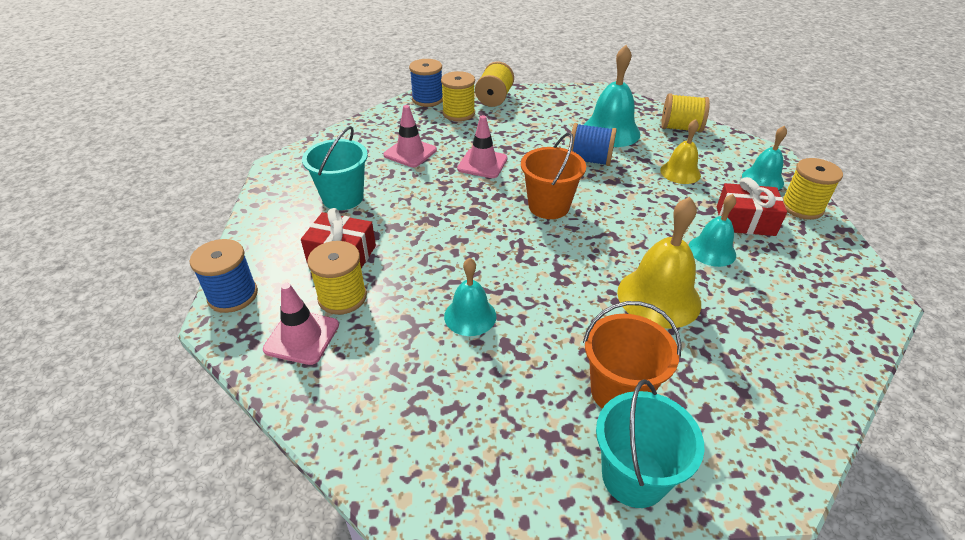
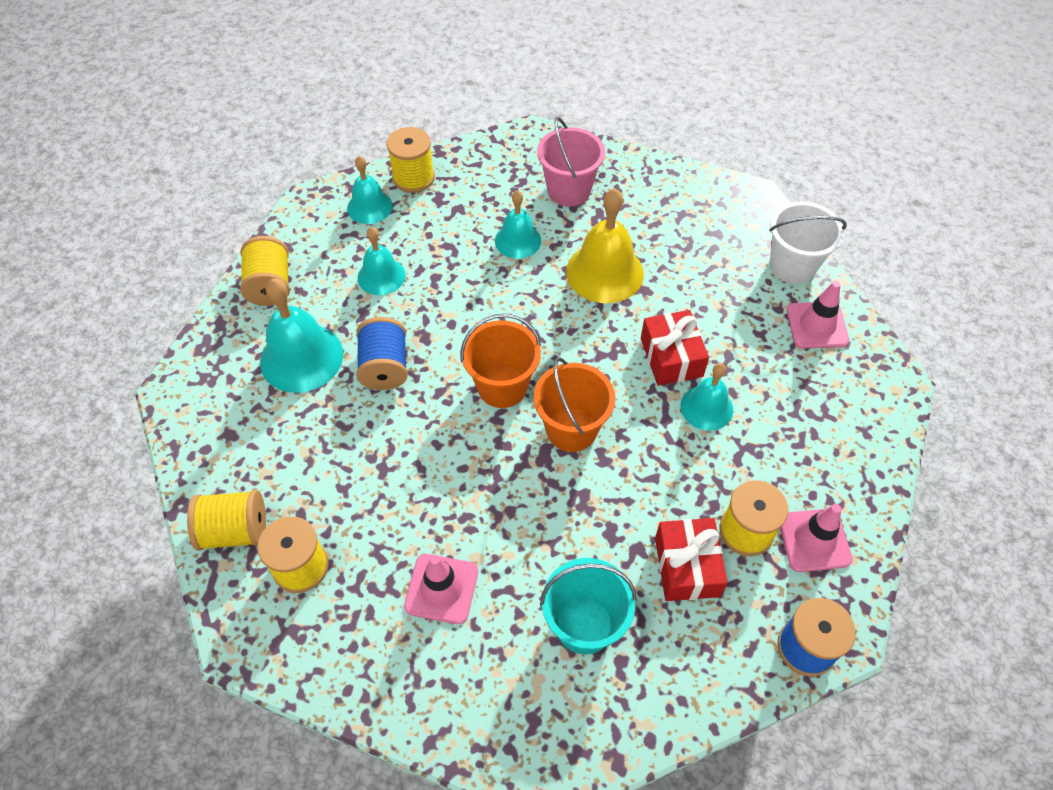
camera: 110 degrees left, 15 degrees up
blue spool [409,59,443,107] -> none
pink traffic cone [457,115,507,178] -> pink traffic cone moved to [787,281,849,348]
orange bucket [583,301,682,409] -> orange bucket moved to [533,357,616,452]
turquoise bucket [596,379,705,508] -> white bucket [769,201,847,284]
yellow bell [660,119,701,184] -> turquoise bell [358,227,406,295]
red gift [716,177,787,236] -> red gift moved to [641,310,709,386]
none -> pink bucket [537,117,605,206]

